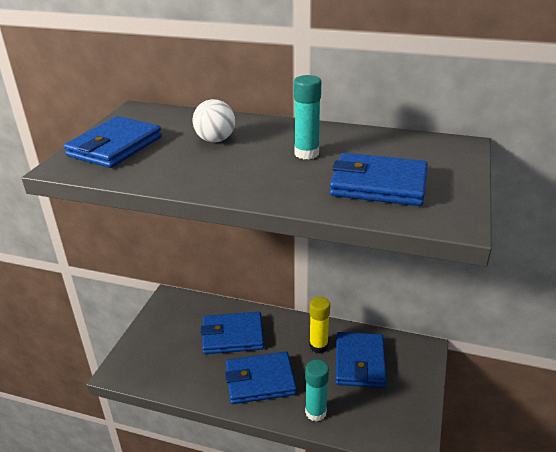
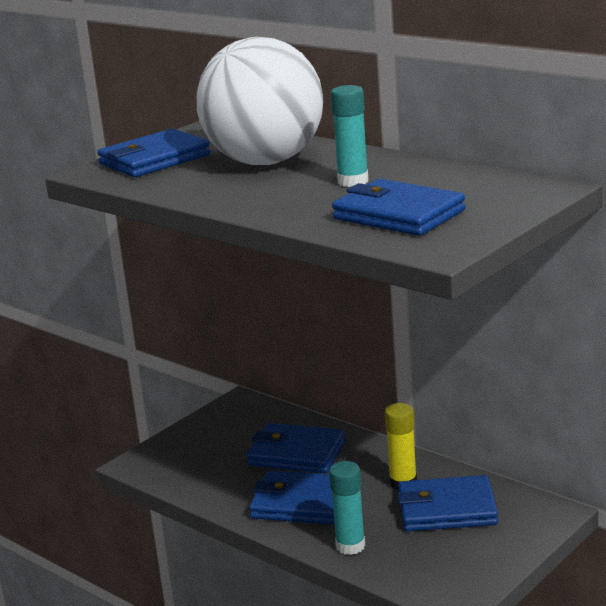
camera: 25 degrees right, 10 degrees down
white ball [193,99,235,142] -> white ball [197,37,323,165], size x2.43
blue wallet [335,332,387,388] -> blue wallet turned 60 degrees clockwise [397,475,498,531]

